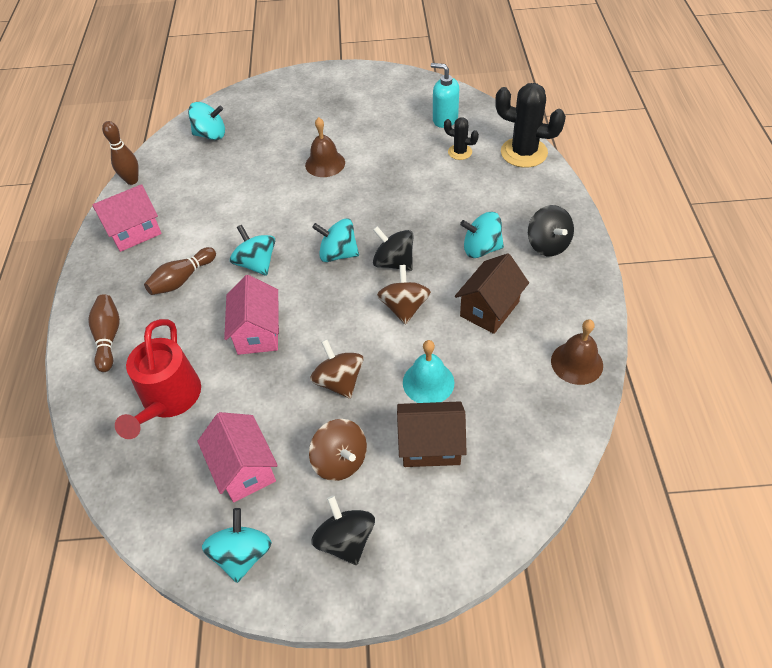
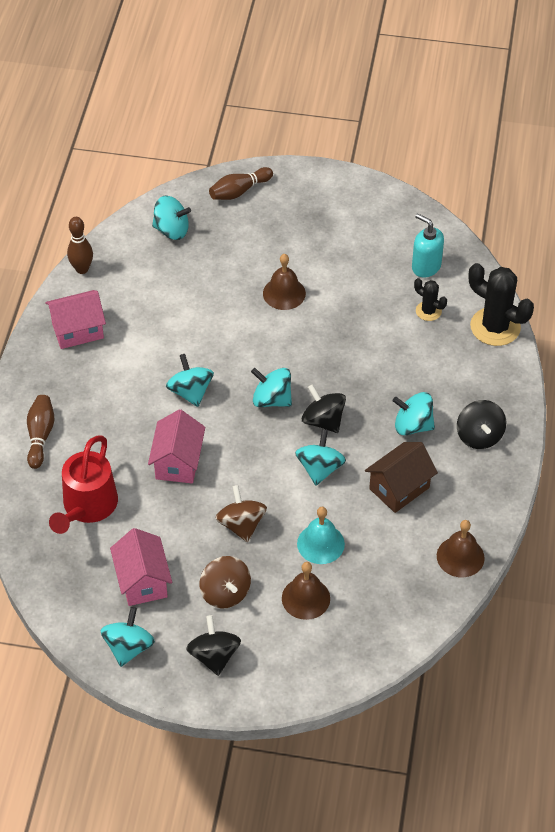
camera: 10 degrees right, 0 degrees up
brown bowling pin [144,247,216,295] -> brown bowling pin moved to [209,167,273,200]
brown spinning top [377,265,431,325] -> turquoise spinning top [295,429,346,485]
brown house [397,401,467,467] -> brown bell [282,562,330,620]

